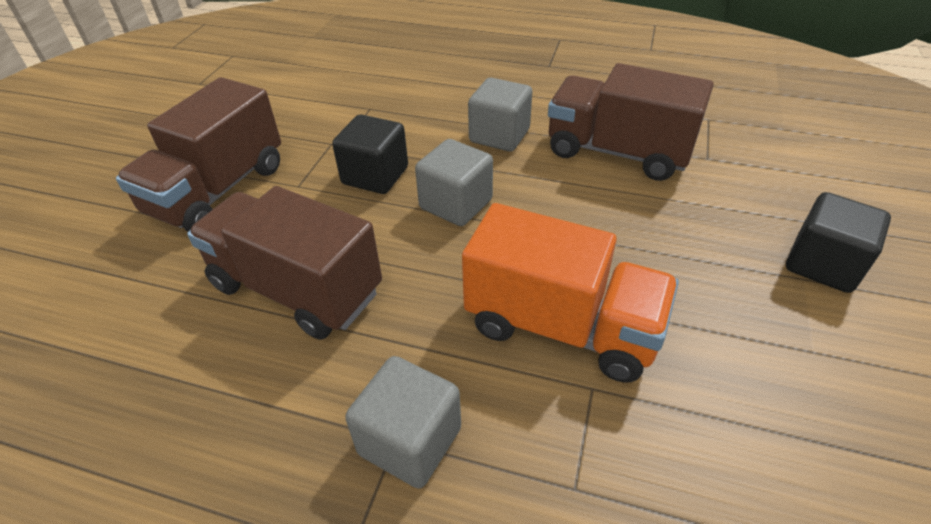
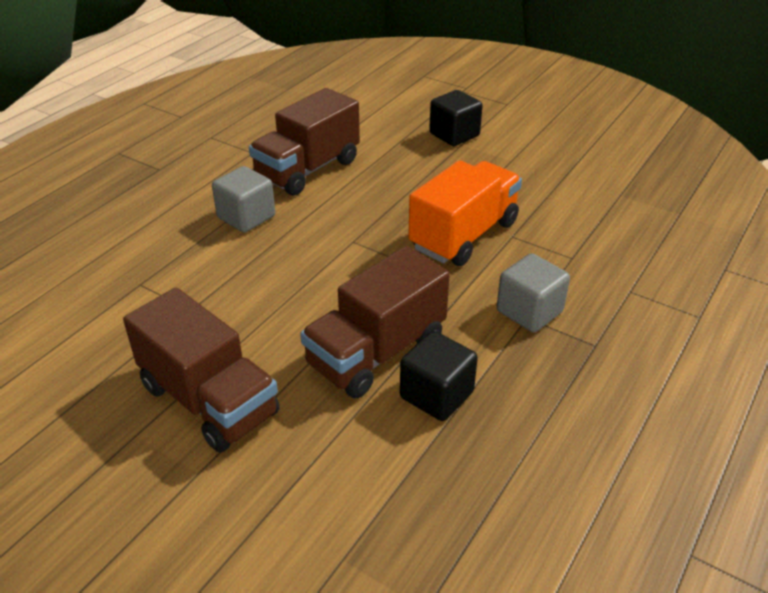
camera: 75 degrees left, 5 degrees down
black cube [332,114,408,194] -> black cube moved to [400,331,478,421]
grey cube [415,139,493,226] -> none

